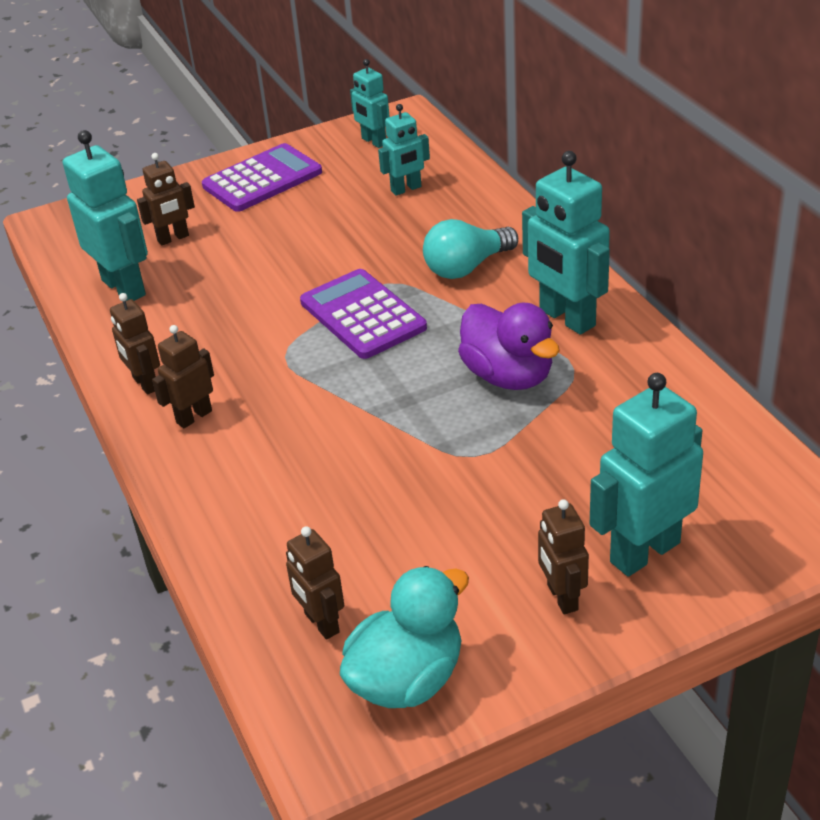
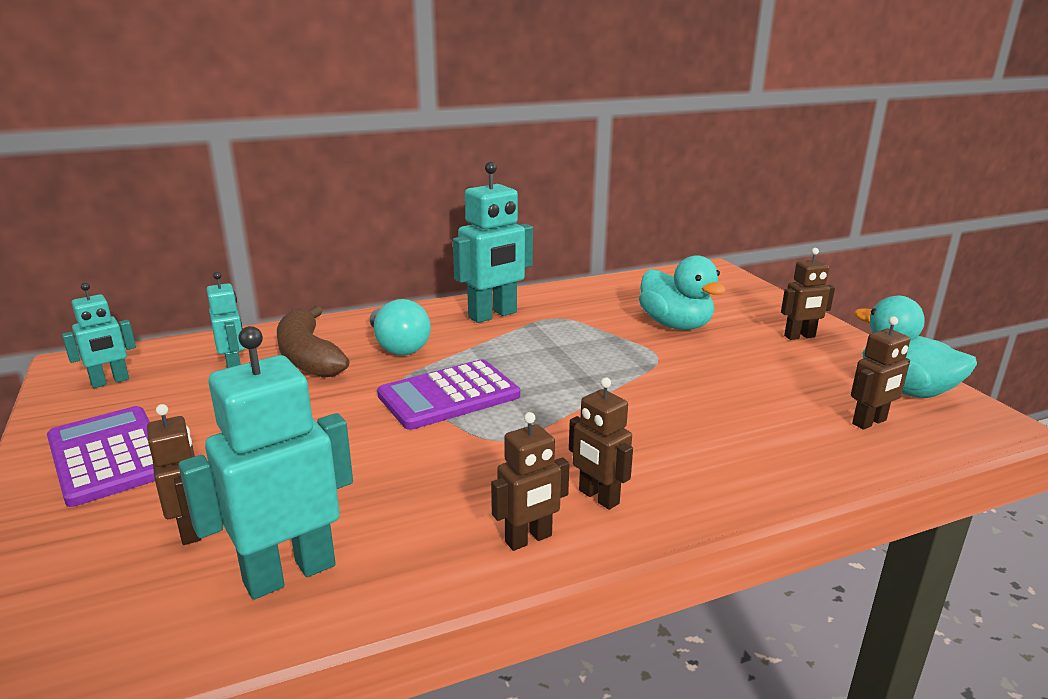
camera: 90 degrees left, 15 degrees down
purple duck [458,303,560,390] -> none
turquoise robot [590,373,703,577] -> none
none -> brown banana [277,306,350,378]
none -> turquoise duck [639,255,726,330]

